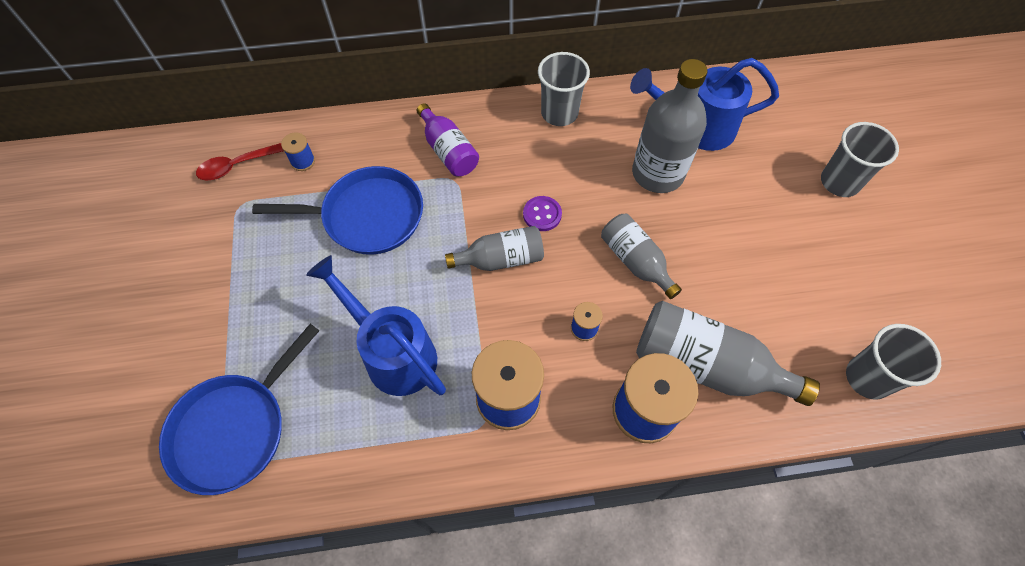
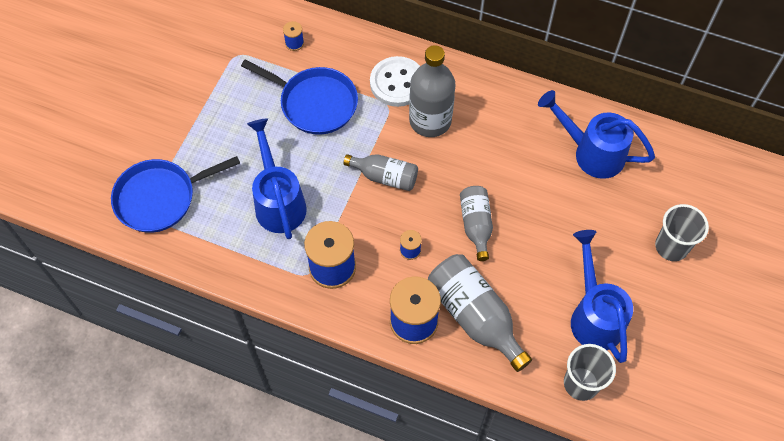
camera: 30 degrees right, 0 degrees up
red spoon [196,143,284,181] -> none
purple bottle [417,103,479,176] -> white button [370,56,420,107]
purple button [523,196,562,231] -> none
grey cup [538,52,590,126] -> none
grey bottle [632,59,708,193] -> grey bottle moved to [409,45,455,137]
none -> blue watering can [571,230,633,363]

